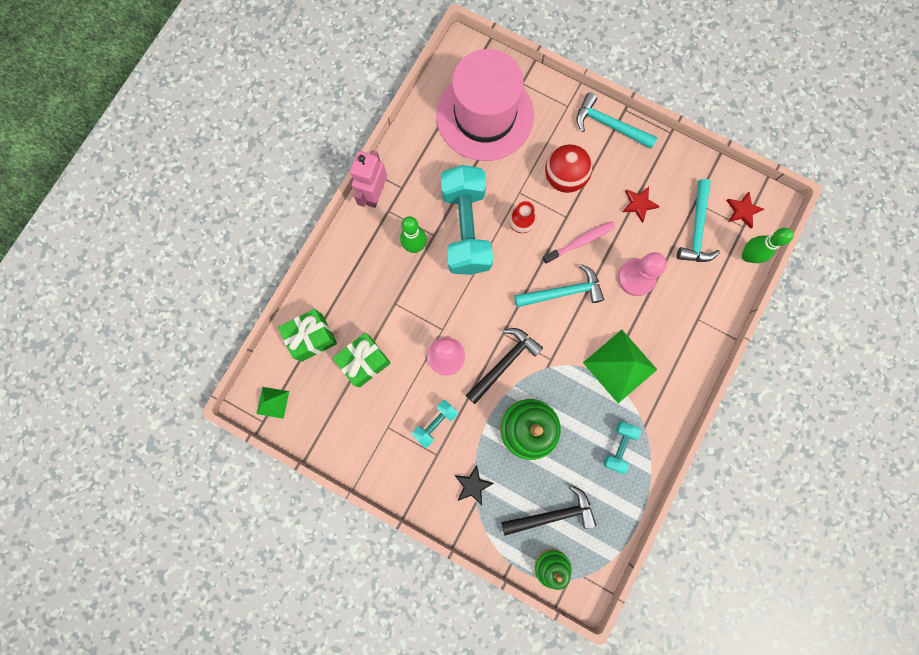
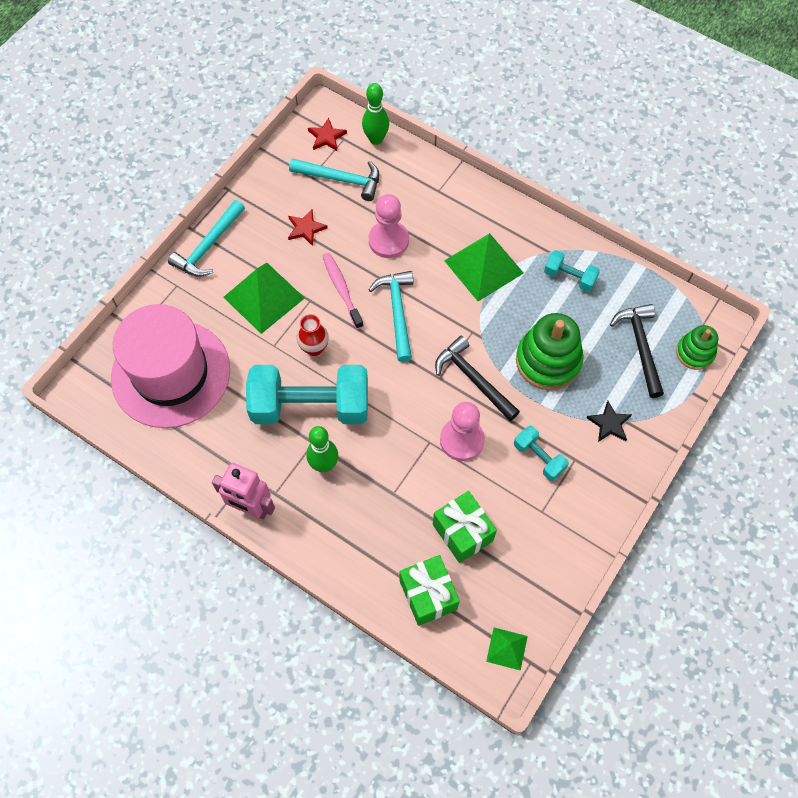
camera: 85 degrees left, 15 degrees down
red ball [545,144,593,193] -> green pyramid [223,263,305,334]

